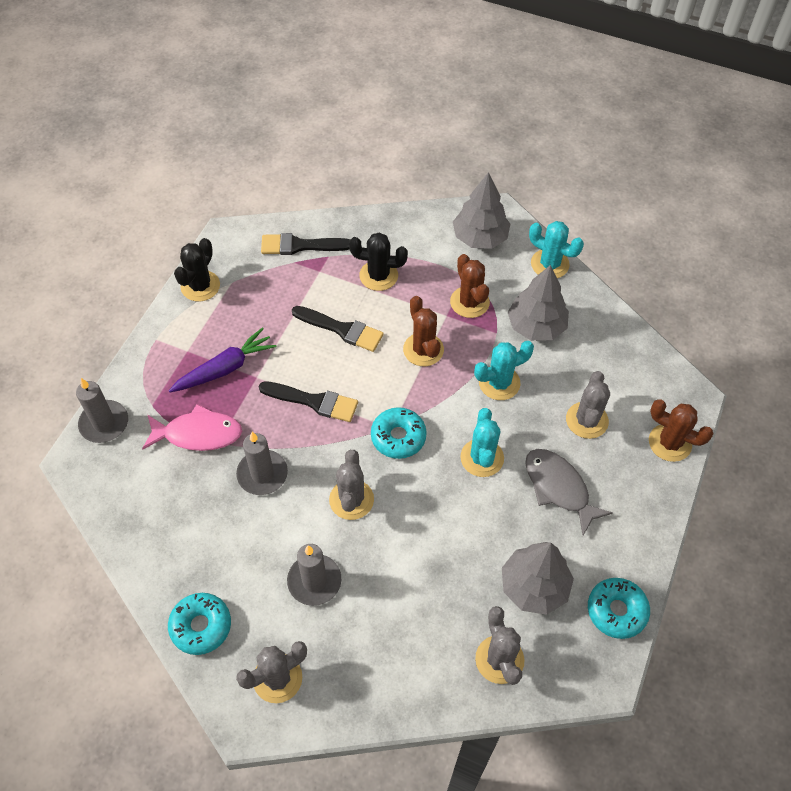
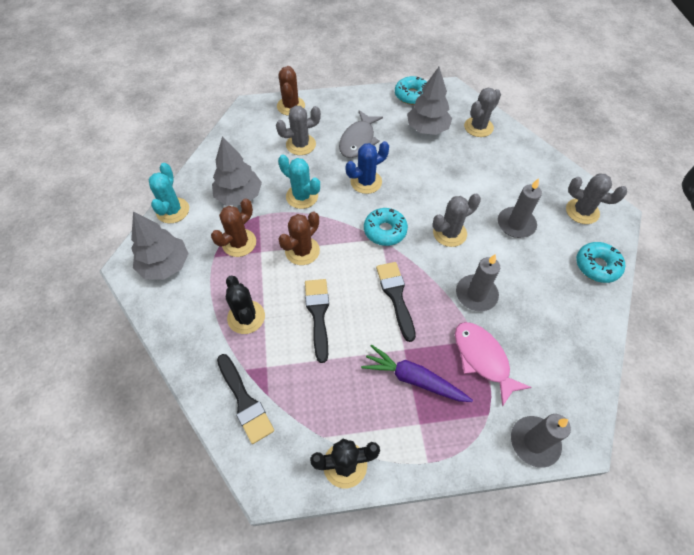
camera: 120 degrees left, 0 degrees up
turquoise cactus [460,408,504,477] -> blue cactus [346,141,389,194]

